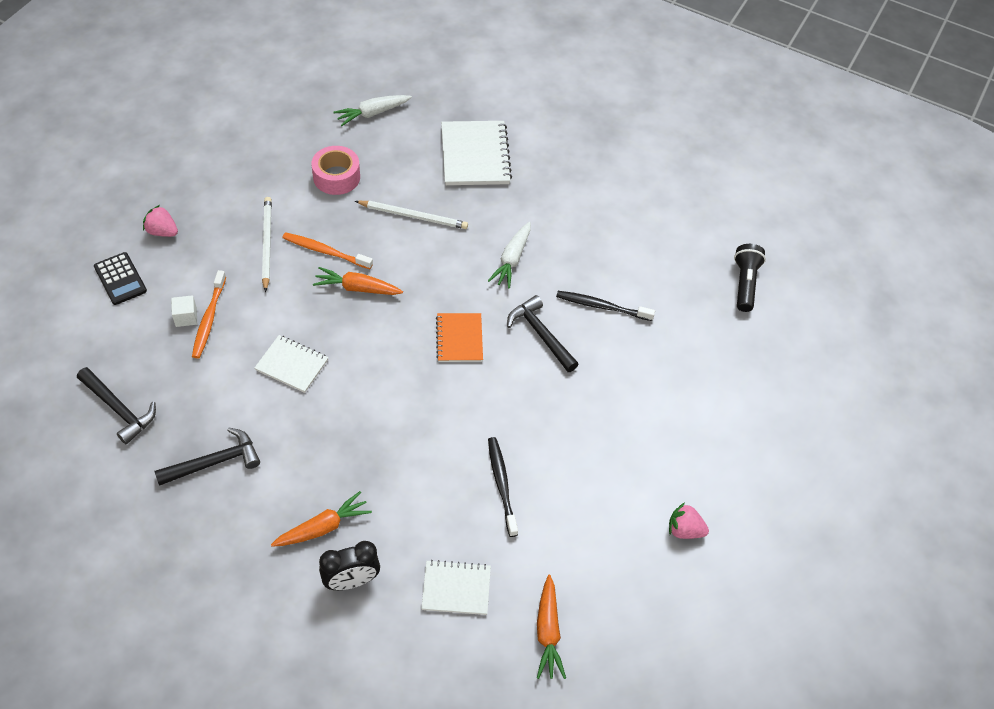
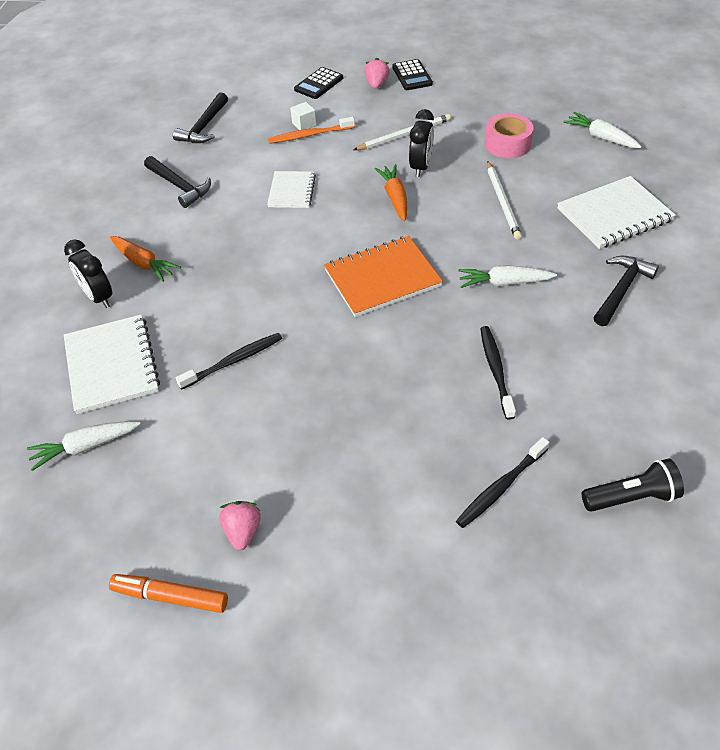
camera: 75 degrees right, 5 degrees down
orange toothbrush [282,232,373,269] -> black clock [409,109,434,177]
white notebook [421,560,491,615] -> white notebook [64,314,160,414], size x1.62
orange notebook [436,313,483,362] -> orange notebook [324,236,443,317], size x1.62
black hammer [507,295,579,372] -> black hammer moved to [593,256,659,326]
orange carrot [537,575,566,679] -> white carrot [27,421,141,471]
none -> orange marker [109,574,228,613]
none -> black calculator [392,59,433,90]
none -> black toothbrush [456,437,550,528]

